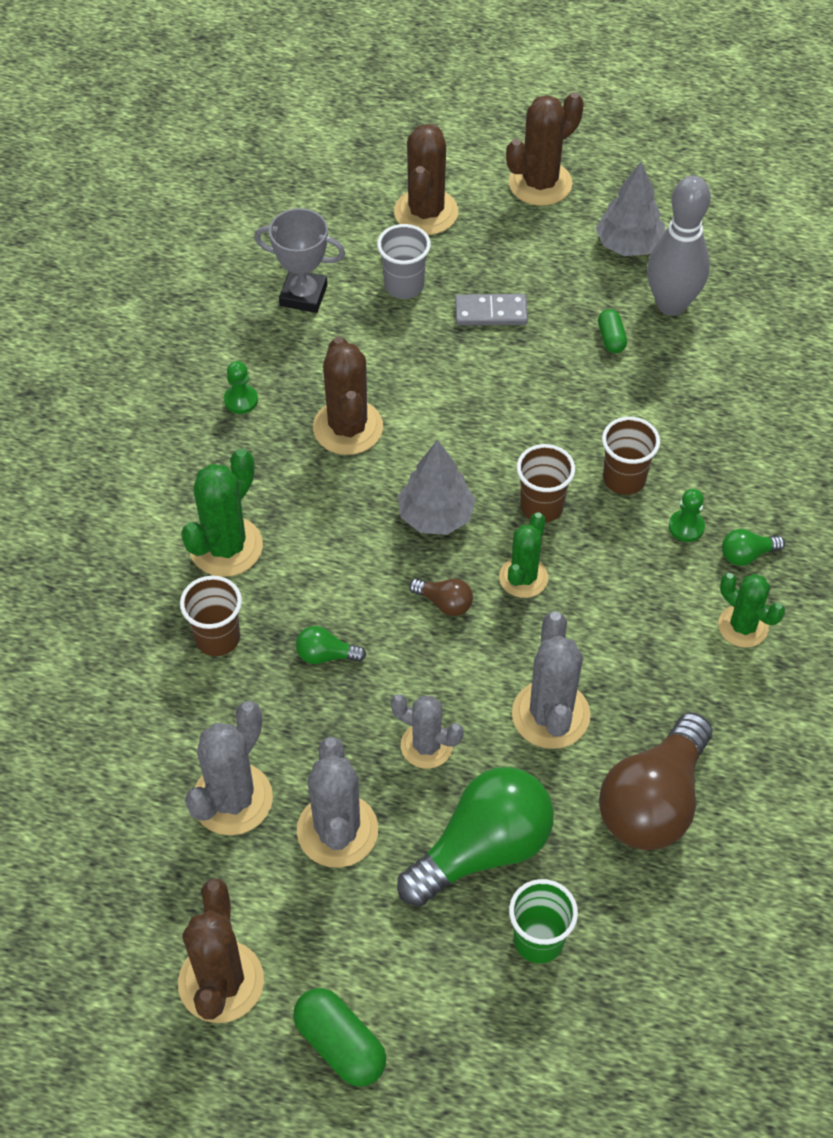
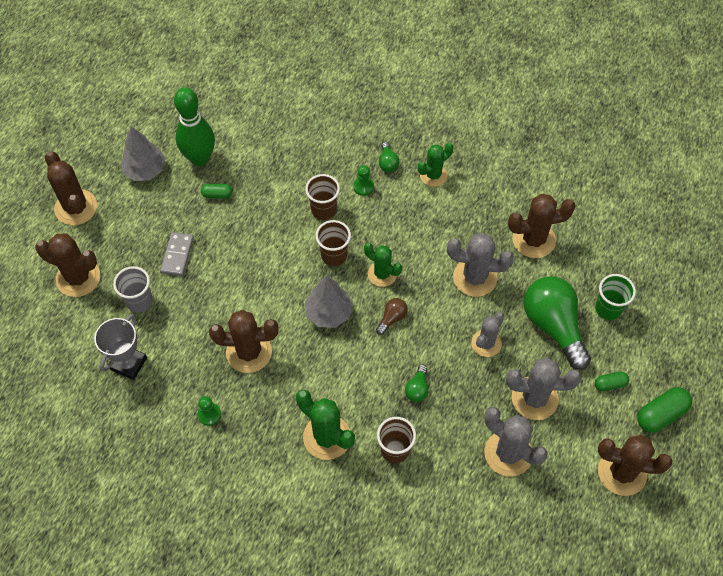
camera: 80 degrees left, 5 degrees up
brown light bulb [599,713,712,850] -> brown cactus [508,194,576,258]
grey bowling pin [647,175,711,316] -> green bowling pin [174,87,215,166]
none -> green capsule [595,372,629,391]

